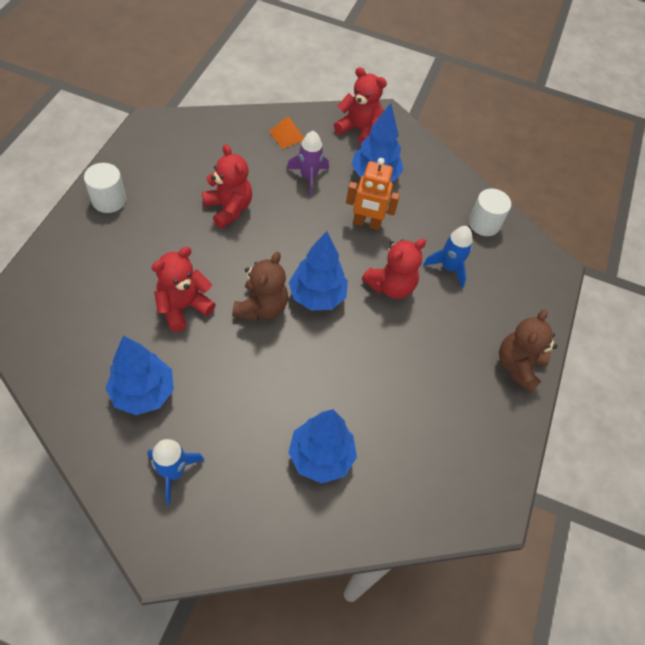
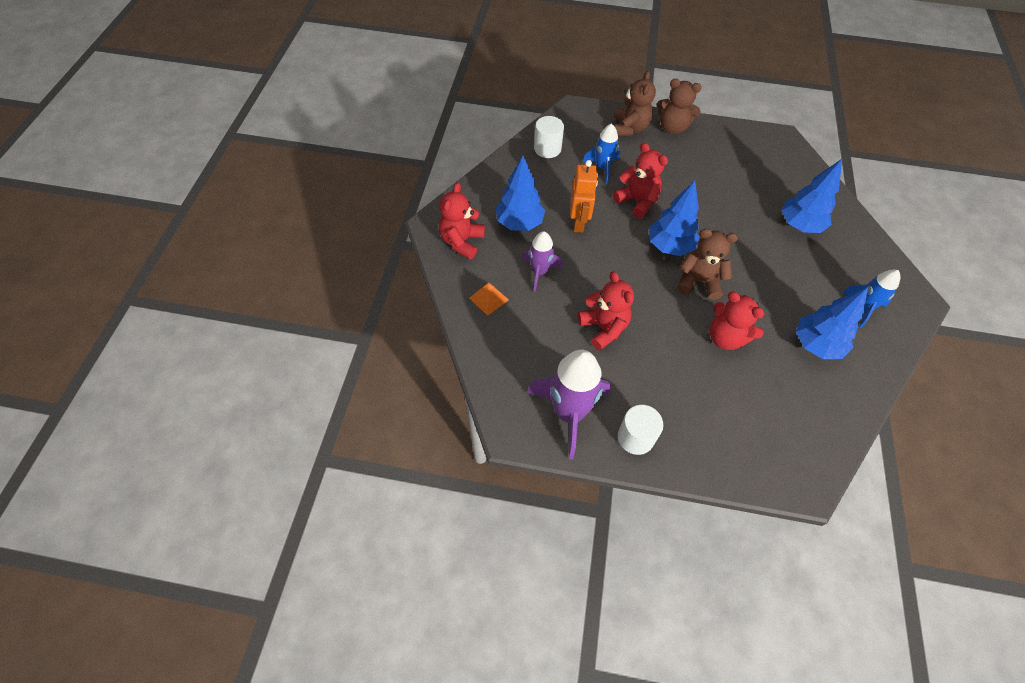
camera: 95 degrees left, 0 degrees up
red teddy bear [202,144,252,229] -> red teddy bear turned 105 degrees clockwise [578,271,634,351]
none -> purple rocket [527,350,611,459]
none -> brown teddy bear [613,71,656,136]

